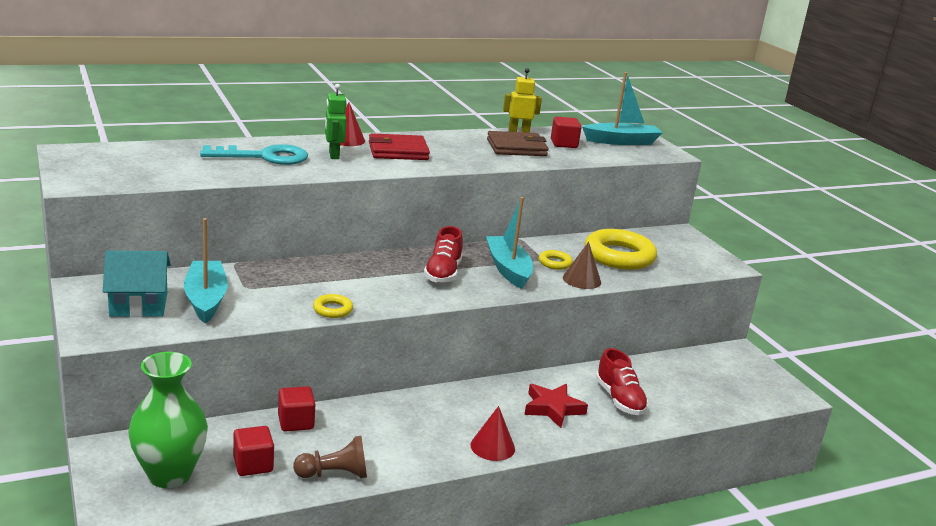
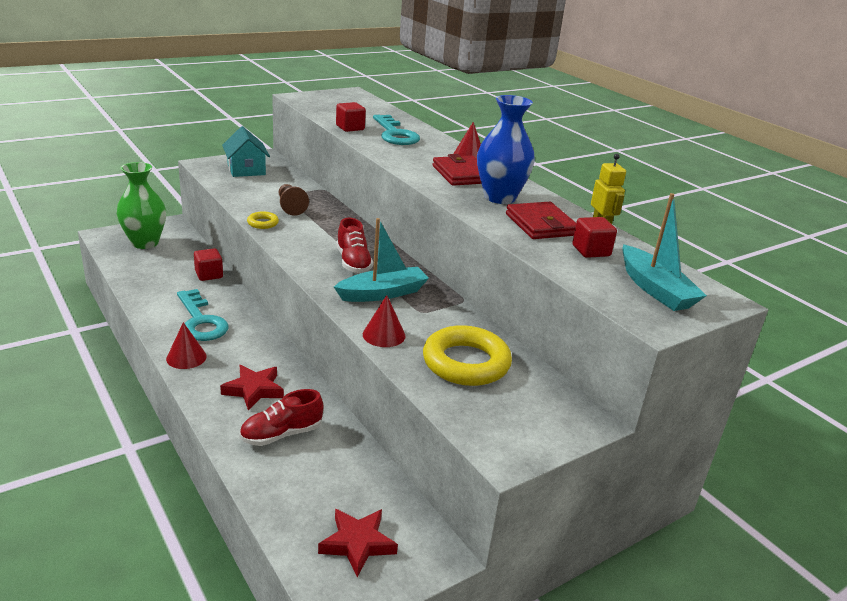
camera: 80 degrees right, 5 degrees up
turquoise boat [184,218,228,323] -> none
red cube [233,426,274,476] -> red cube moved to [336,102,366,132]
brown pawn [293,436,367,478] -> brown pawn moved to [279,184,309,216]
green robot [325,84,347,159] -> none
red shoe [424,226,463,283] -> red shoe turned 105 degrees counterclockwise [336,218,373,273]
brown wallet [487,131,548,156] -> red wallet [506,202,576,239]
yellow ring [539,250,573,270] -> none
brown cone [563,242,601,289] -> red cone [363,295,405,347]
none -> turquoise key [177,289,228,341]
none -> red star [318,509,398,578]
none -> blue vase [477,95,535,204]

